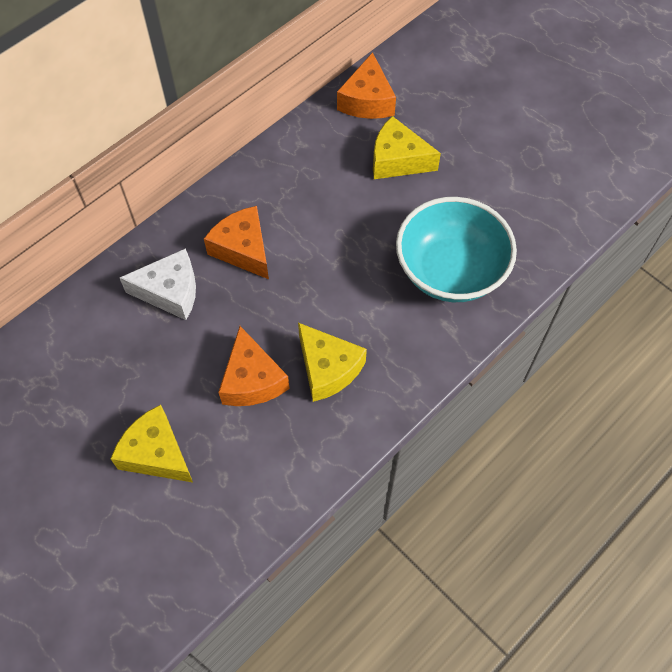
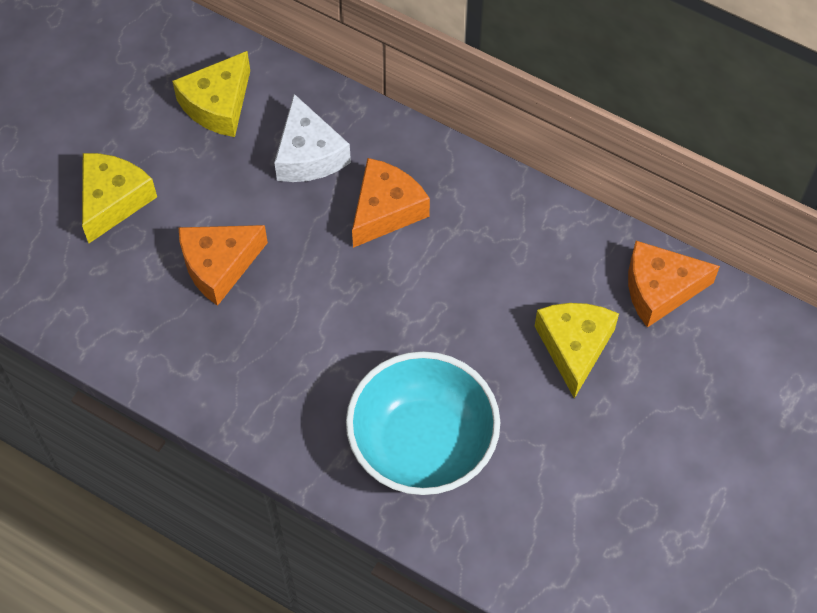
camera: 75 degrees right, 0 degrees up
yellow cheese [298,323,367,402] -> yellow cheese moved to [172,51,250,137]

